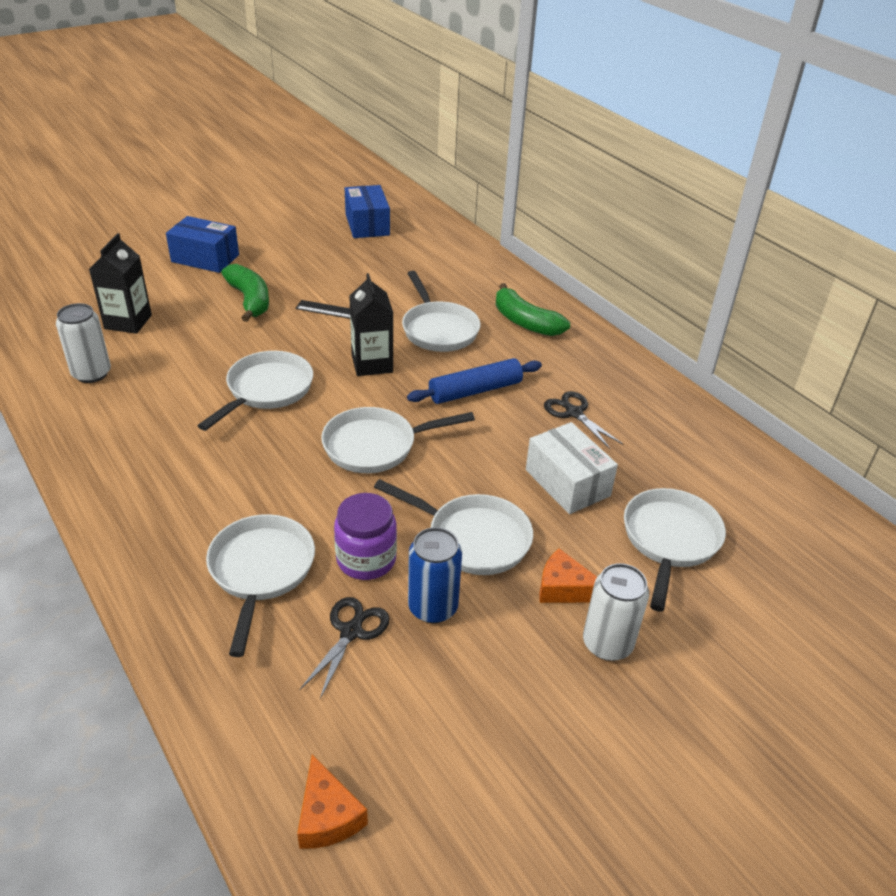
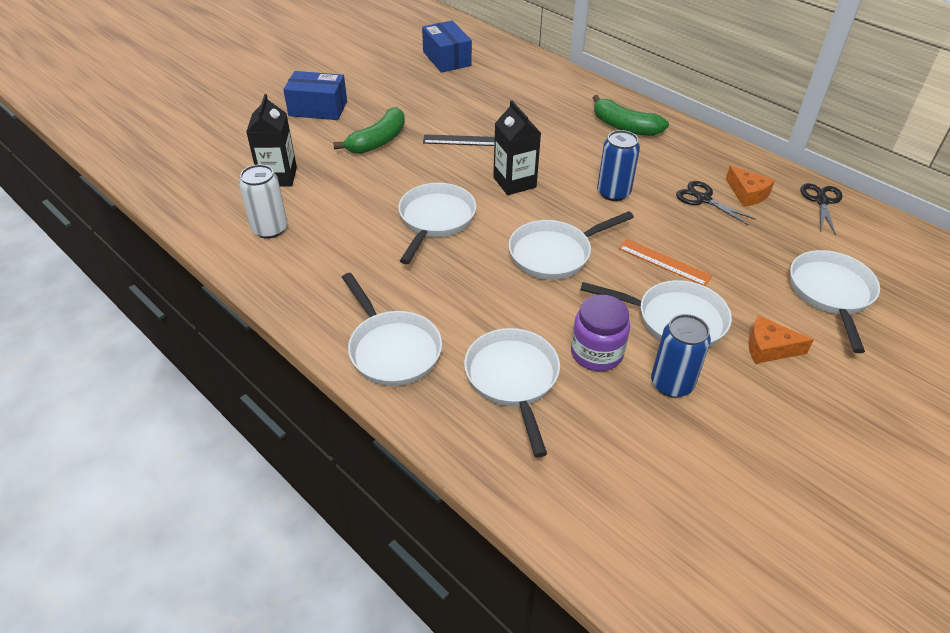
camera: 10 degrees left, 5 degrees up
green banana [221,264,269,322] -> green banana turned 75 degrees clockwise [333,107,405,154]
orange cheese [297,754,368,849] -> orange cheese moved to [726,165,775,207]
black scissors [299,597,389,699] -> black scissors moved to [801,183,843,236]
white pan [402,271,481,352] -> white pan moved to [342,273,442,386]
blue rolling pin [407,358,542,404] -> blue can [597,130,640,201]
white box [526,422,618,514] -> none
white can [583,563,649,661] -> none
none -> orange ruler [618,239,712,286]

